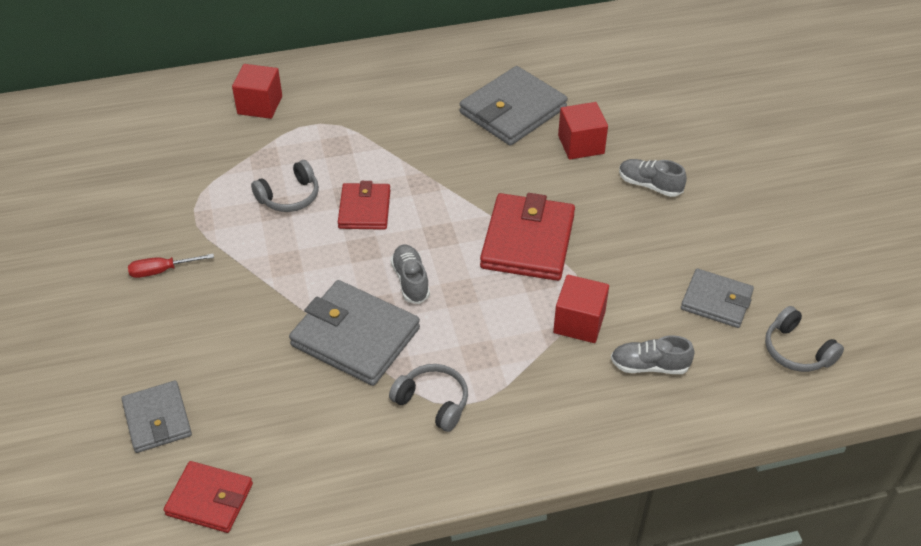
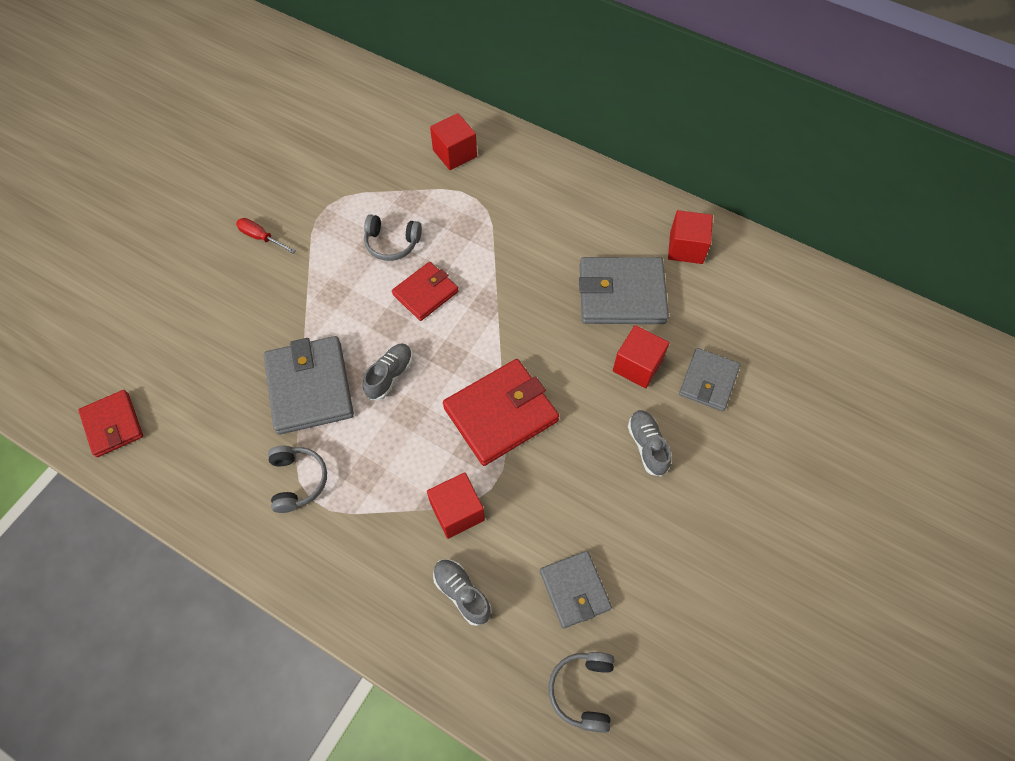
camera: 45 degrees right, 15 degrees up
grey wallet [122,381,192,453] -> grey wallet moved to [679,348,740,411]
none -> red cube [668,210,713,264]

